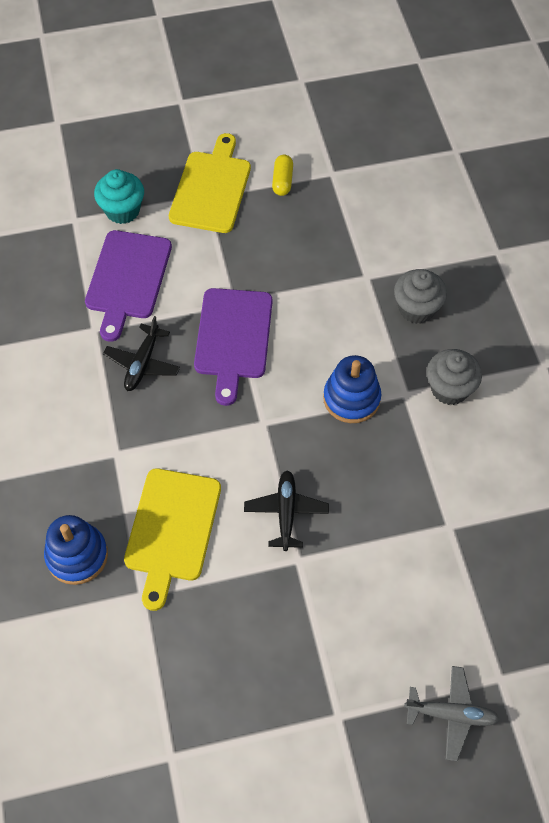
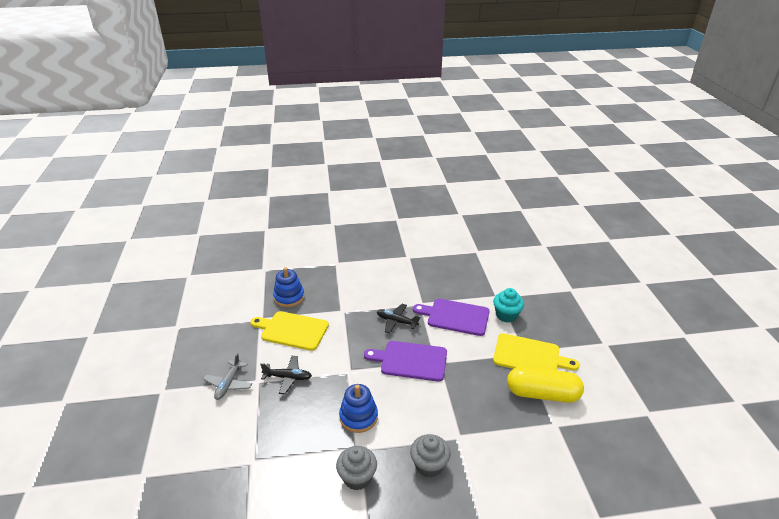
camera: 95 degrees right, 25 degrees down
yellow capsule [272,154,293,196] -> yellow capsule [507,367,584,403], size x2.17
grey plane [404,666,500,761] -> grey plane moved to [203,353,252,400]

